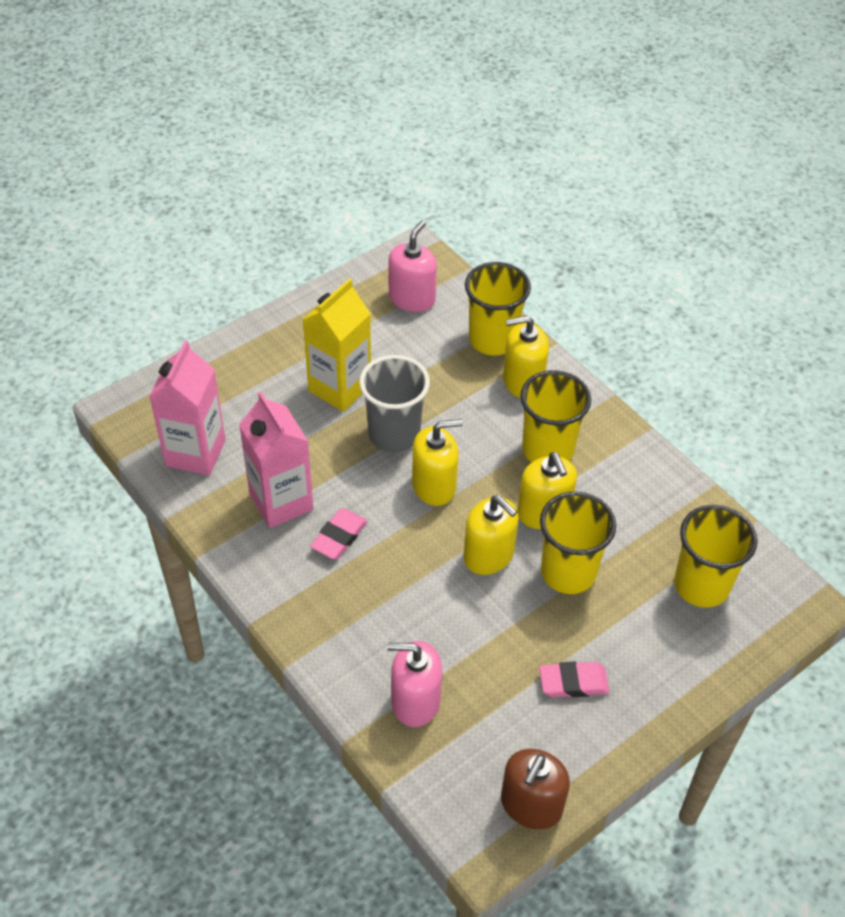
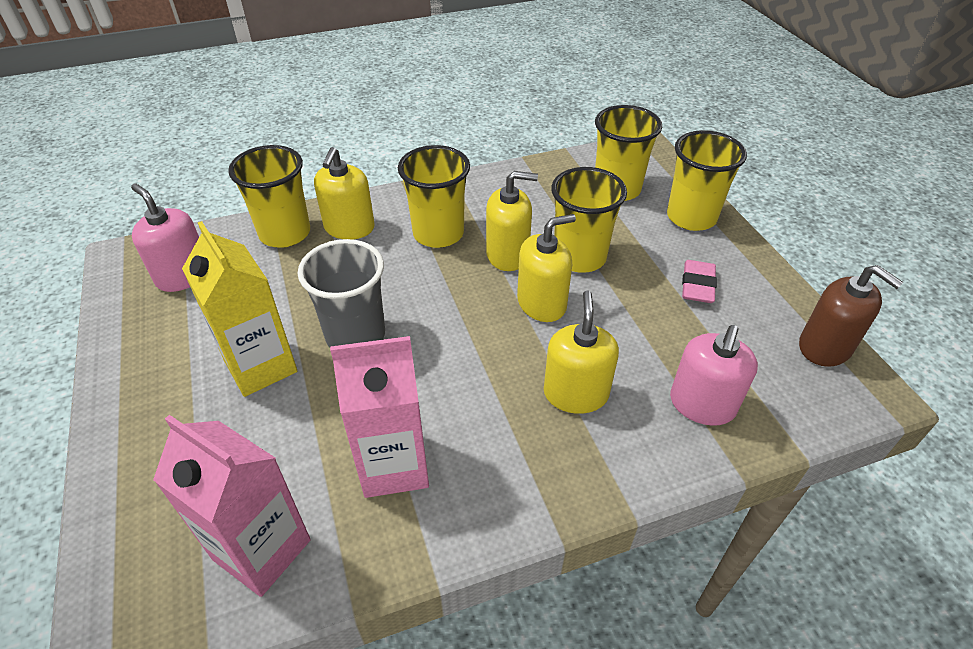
camera: 70 degrees left, 5 degrees down
pink eraser [310,508,368,559] -> none
yellow soap dispenser [412,419,463,506] -> yellow soap dispenser moved to [544,290,619,414]
none -> yellow cup [667,130,747,231]

